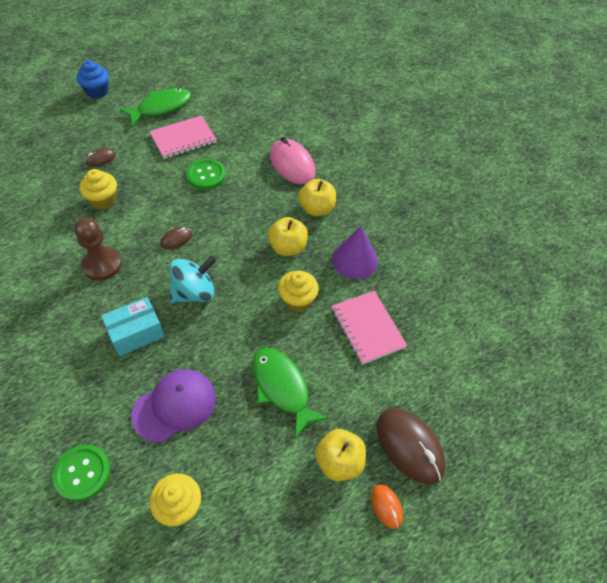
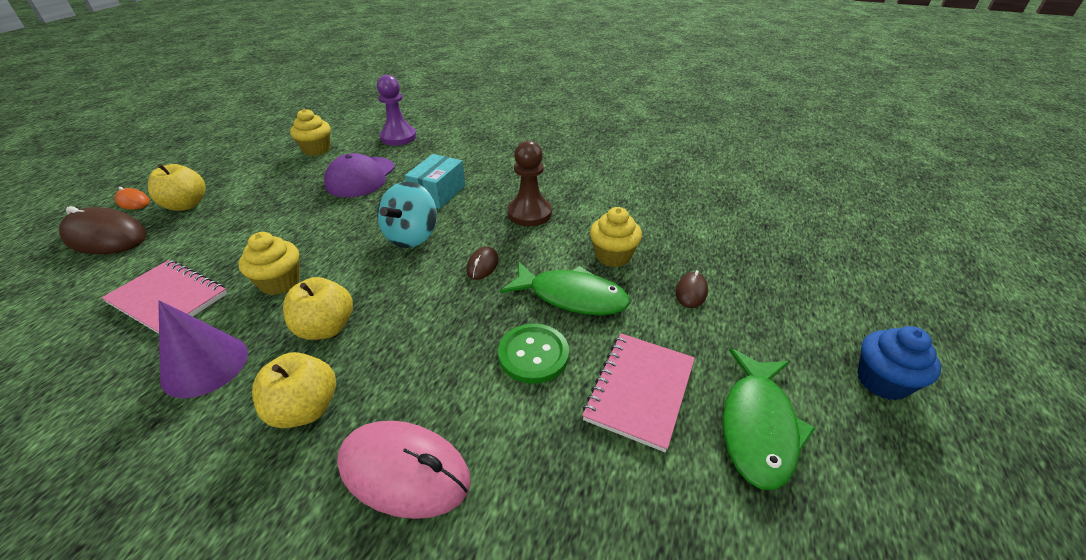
camera: 145 degrees right, 15 degrees down
green button [52,445,110,501] -> purple pawn [377,75,416,146]
green fish [253,347,329,439] -> green fish moved to [500,262,630,316]

